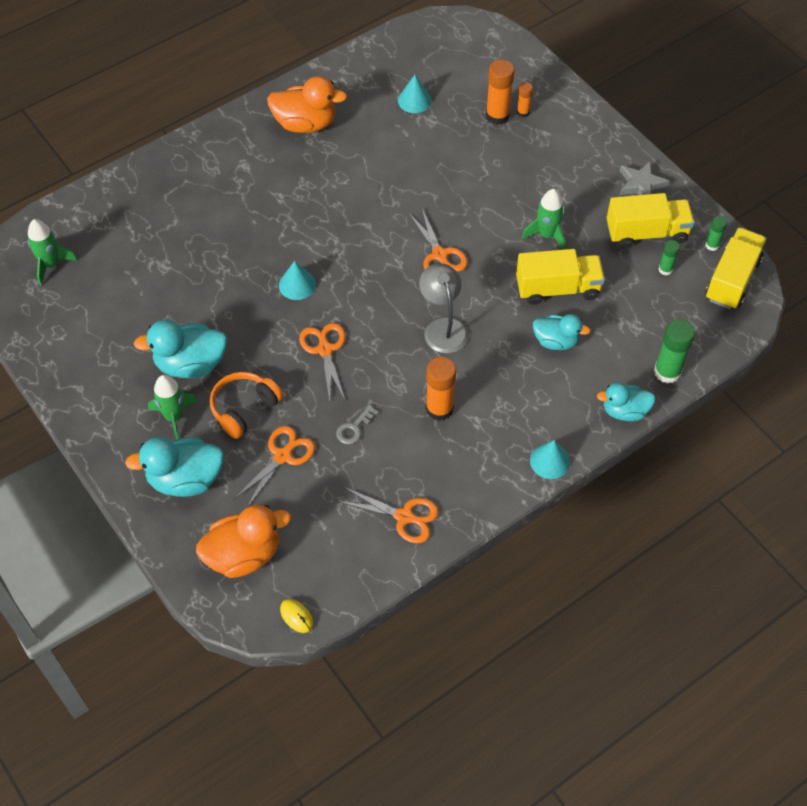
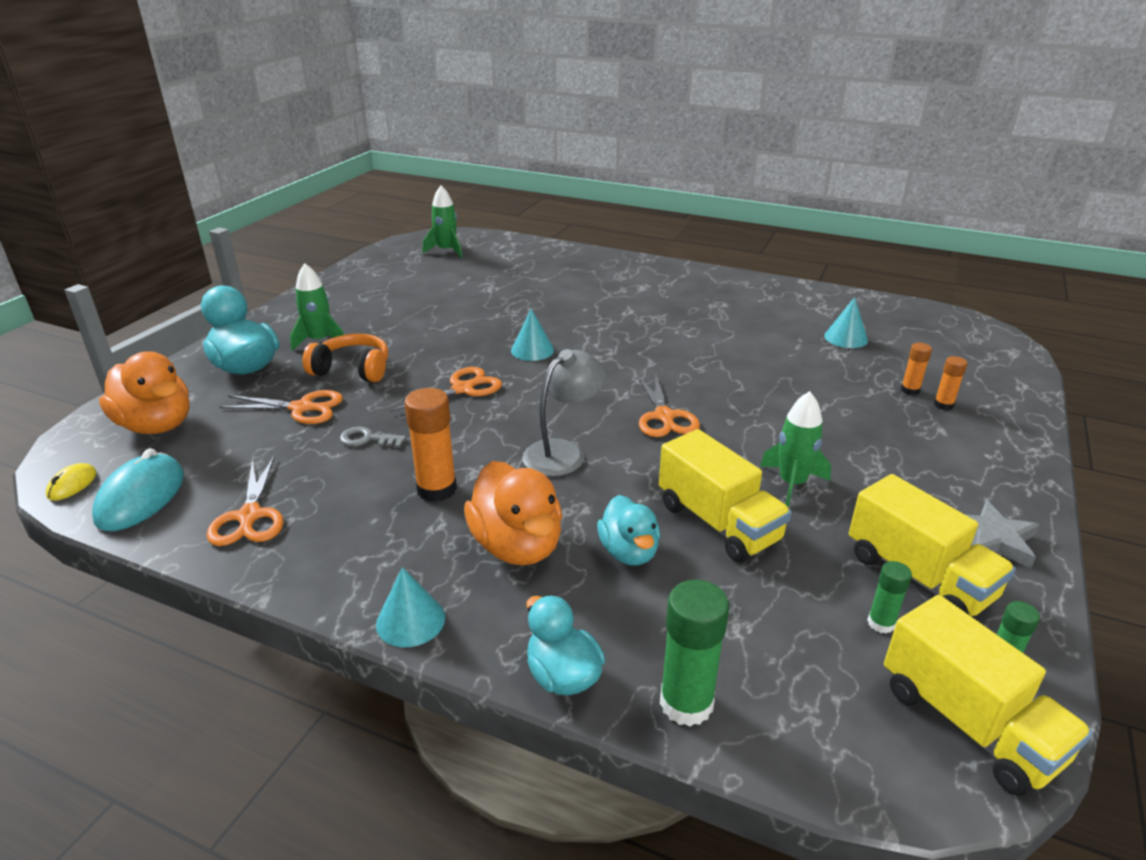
camera: 60 degrees right, 25 degrees down
turquoise duck [134,320,227,379] -> none
orange duck [267,76,347,133] -> orange duck moved to [464,461,562,566]
orange scissors [409,209,468,271] -> orange scissors turned 45 degrees counterclockwise [637,373,700,437]
orange glue stick [486,59,515,125] -> orange glue stick [901,343,932,395], size x0.55
yellow truck [705,227,767,309] -> yellow truck turned 60 degrees clockwise [884,595,1093,796]
none -> turquoise mouse [92,448,184,531]

